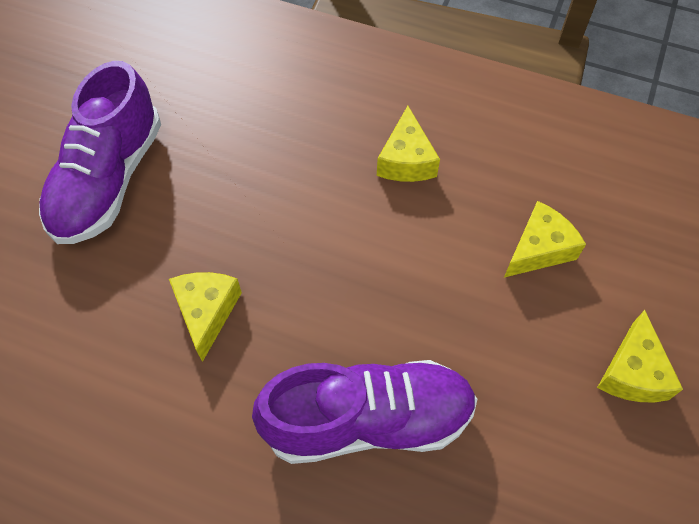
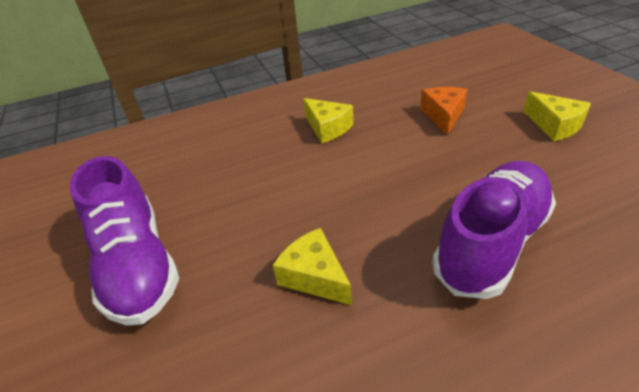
camera: 40 degrees left, 20 degrees down
yellow cheese [504,201,586,277] -> orange cheese [420,87,468,135]

